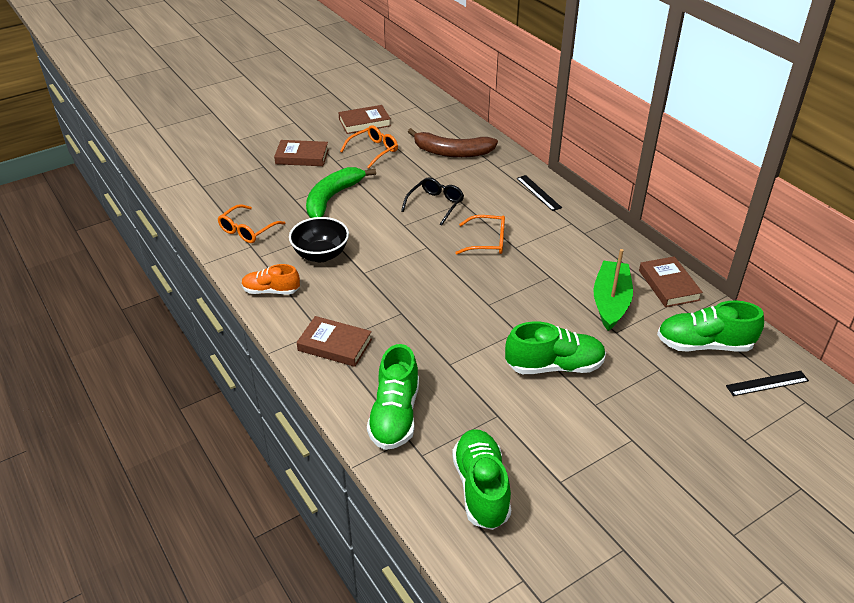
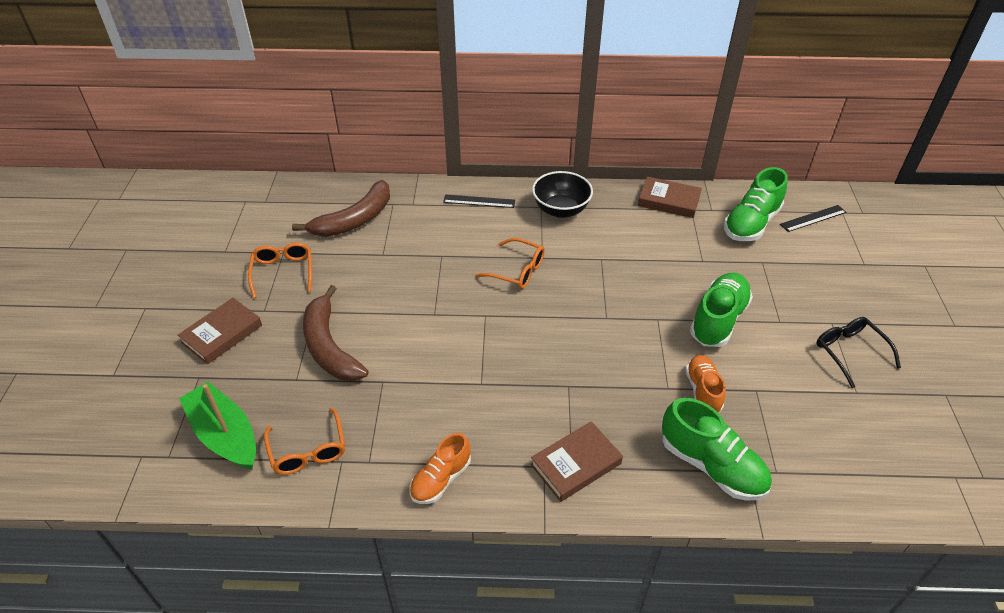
camera: 55 degrees left, 5 degrees up
black bowl [289,217,349,262] -> black bowl moved to [532,171,593,218]
green banana [306,167,376,218] -> brown banana [303,285,368,381]
brown book [338,105,391,134] -> none
black glasses [401,178,464,226] -> black glasses moved to [816,317,901,388]
green shoe [452,429,511,530] -> none
orange glasses [455,215,505,255] -> orange glasses turned 75 degrees clockwise [475,238,545,289]
green boat [593,249,633,331] -> green boat moved to [179,382,256,469]
black ruler [726,371,809,396] -> black ruler turned 45 degrees clockwise [780,205,846,232]
none -> orange shoe [685,355,726,413]

